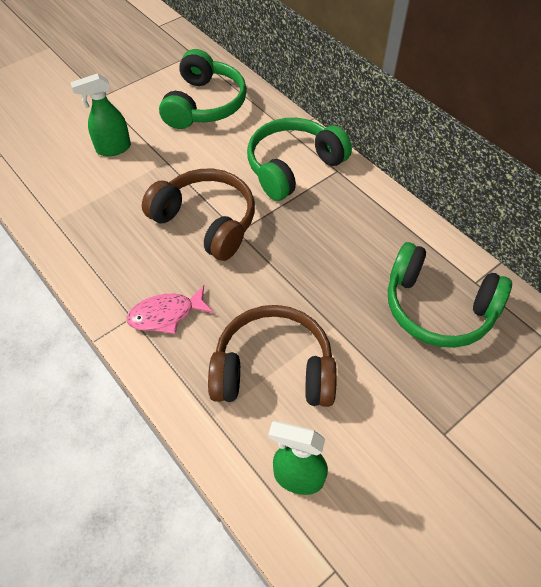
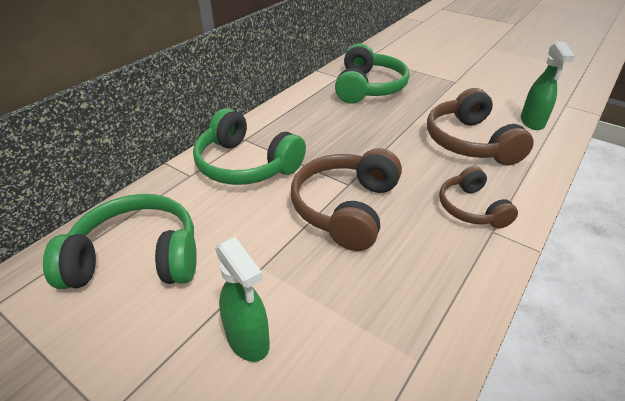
camera: 105 degrees left, 15 degrees down
pink fish [127,285,214,334] -> brown headphones [439,166,518,229]

